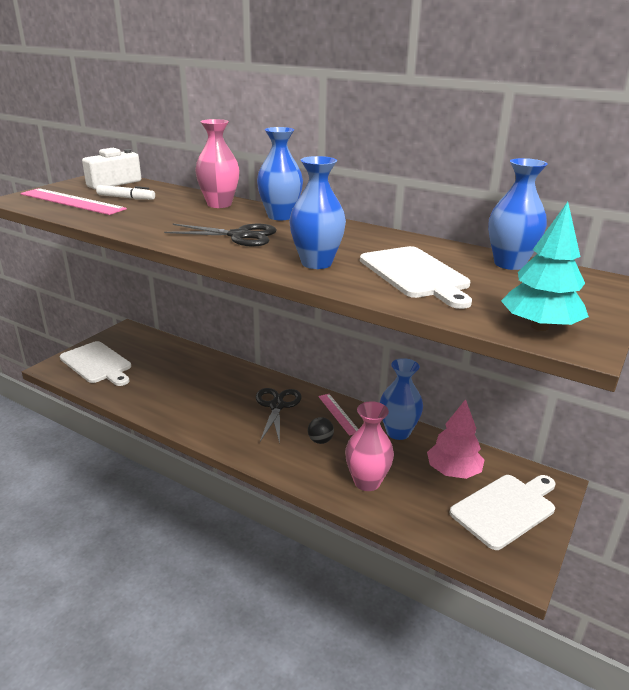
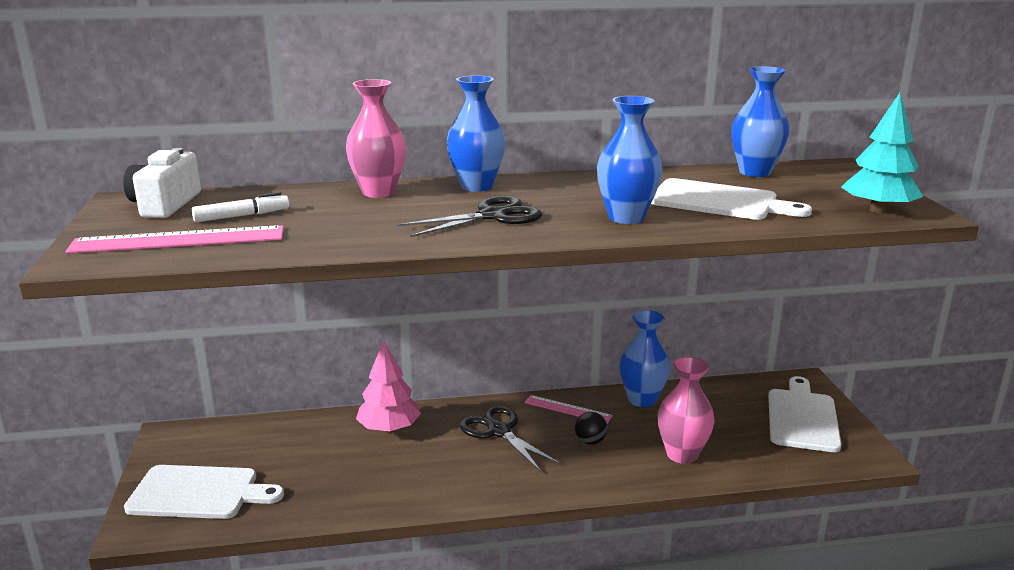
camera: 40 degrees left, 5 degrees down
pink tree [427,399,484,479] -> pink tree moved to [356,341,421,432]

